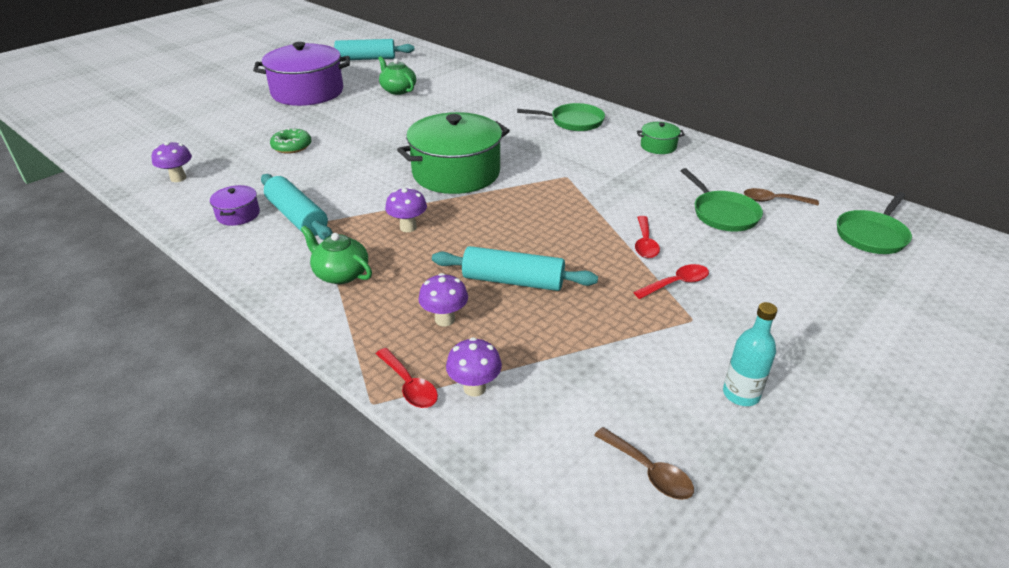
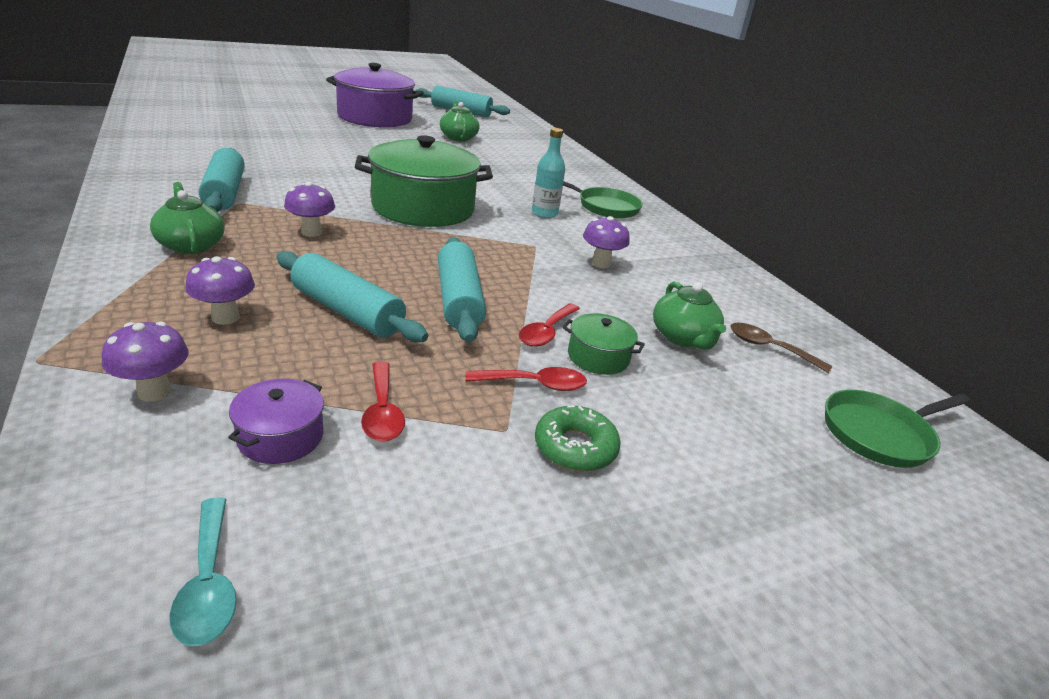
camera: 20 degrees right, 5 degrees down
purple mushroom [152,141,192,182] -> purple mushroom moved to [583,216,630,268]
purple pot [210,185,260,226] -> purple pot moved to [228,378,324,464]
green donut [270,128,311,154] -> green donut moved to [535,406,621,471]
red spoon [376,348,438,408] -> red spoon moved to [361,361,405,442]
brown spoon [594,427,694,500] -> turquoise spoon [170,497,237,646]
green pot [637,122,685,154] -> green pot moved to [562,313,645,375]
green pan [681,168,763,232] -> green teapot [653,282,726,350]
turquoise bottle [723,302,777,406] -> turquoise bottle moved to [532,128,565,218]
none -> turquoise rolling pin [438,237,486,342]

